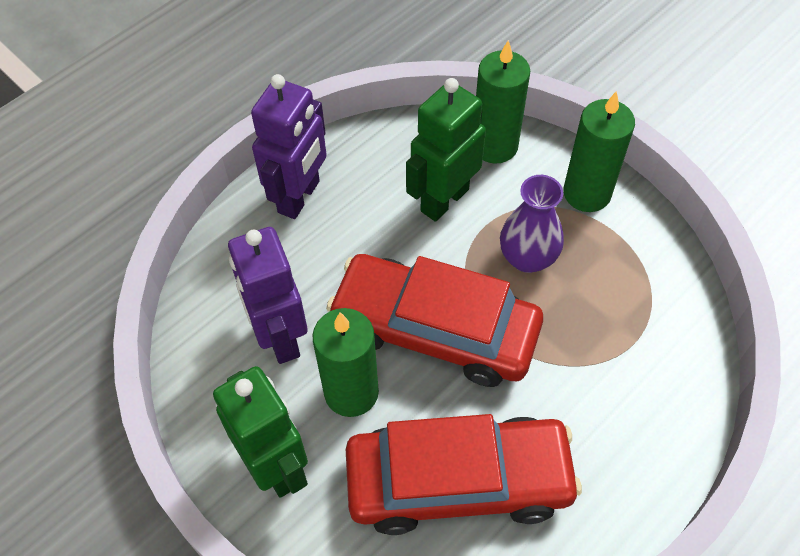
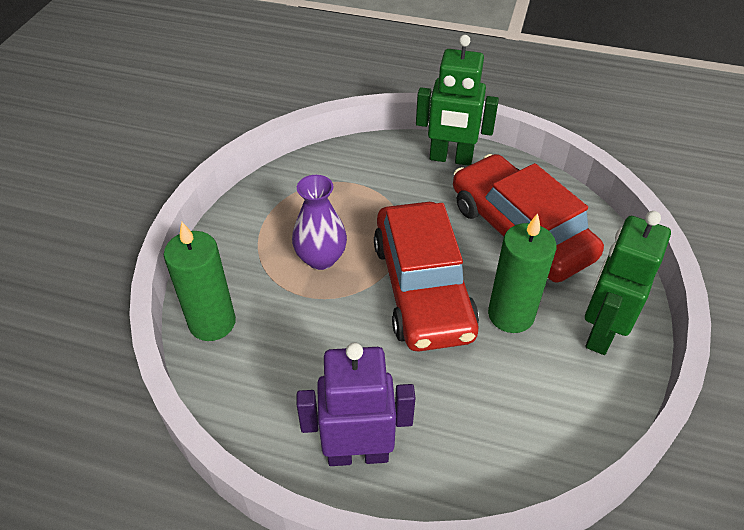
camera: 120 degrees left, 10 degrees down
purple robot [228,227,308,364] -> none
green robot [406,78,486,222] -> green robot moved to [416,35,499,166]
green candle [563,91,635,212] -> none

